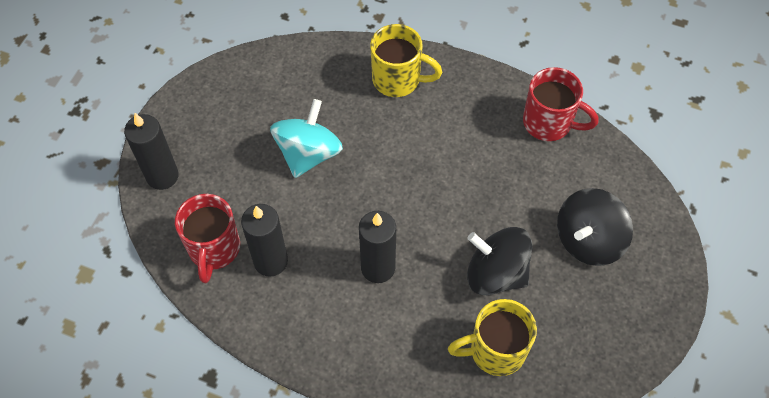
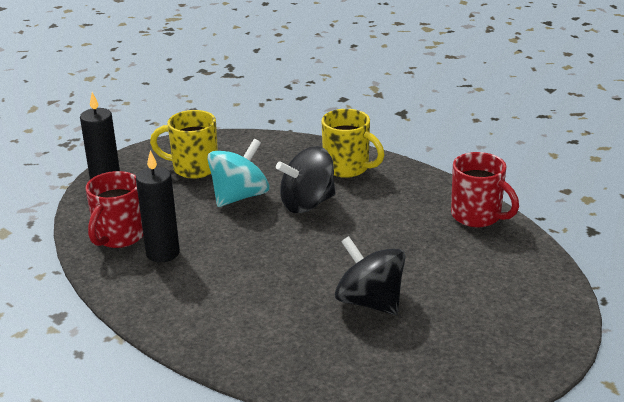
camera: 20 degrees right, 30 degrees down
black candle [359,211,396,283] -> none
yellow mug [448,299,537,376] -> yellow mug moved to [150,110,218,179]
black spinning top [557,188,633,266] -> black spinning top moved to [276,146,336,213]

